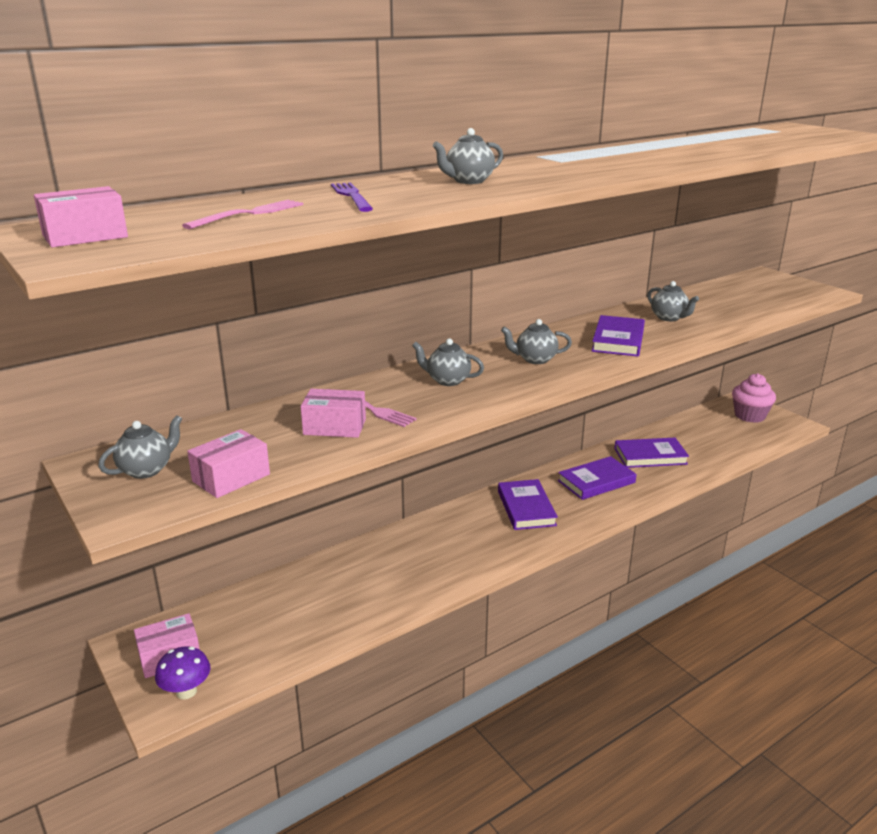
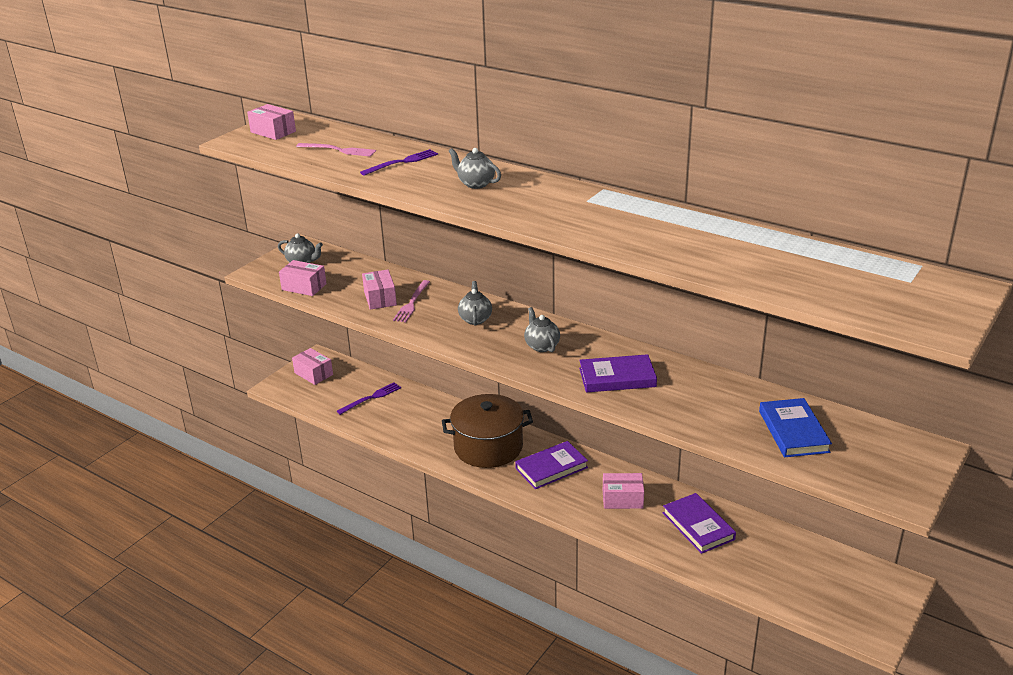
camera: 70 degrees right, 5 degrees up
purple mushroom [155,646,211,699] -> none
purple book [558,456,637,500] -> pink box [603,473,644,509]
grey teapot [647,281,699,321] -> none
pink cupcake [732,373,776,423] -> none
none -> purple fork [337,382,401,415]
none -> brown pot [442,394,533,468]
none -> blue book [759,398,832,457]

